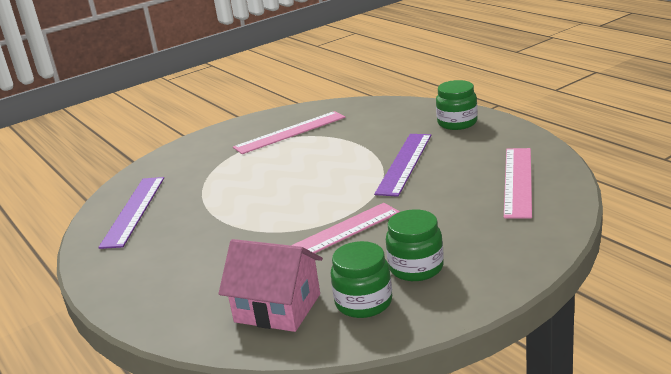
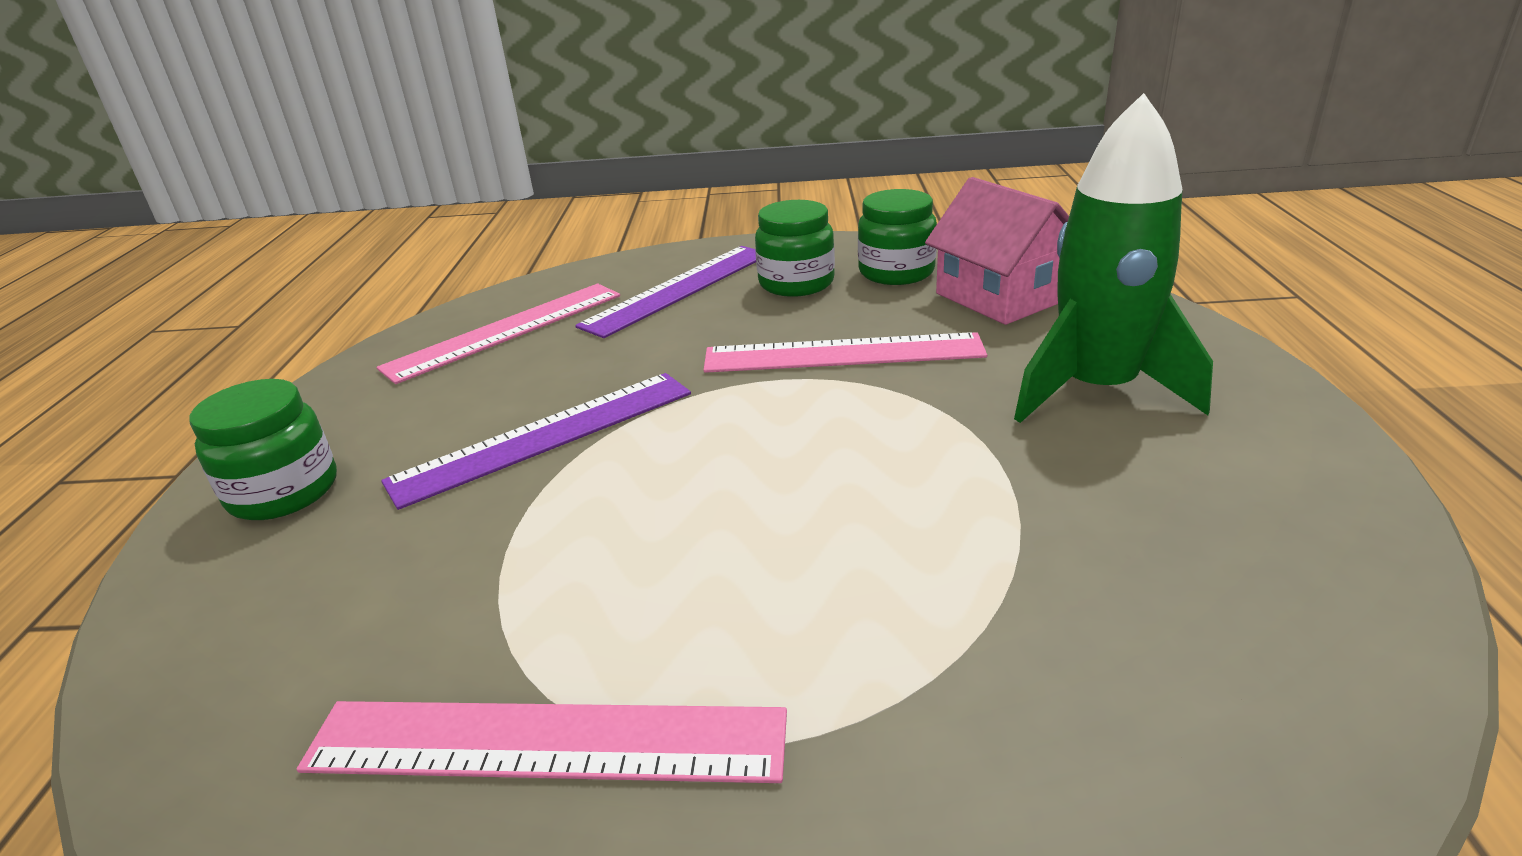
camera: 145 degrees left, 5 degrees up
purple ruler [98,177,164,249] -> purple ruler moved to [575,246,756,338]
none -> green rocket [1014,93,1213,423]

